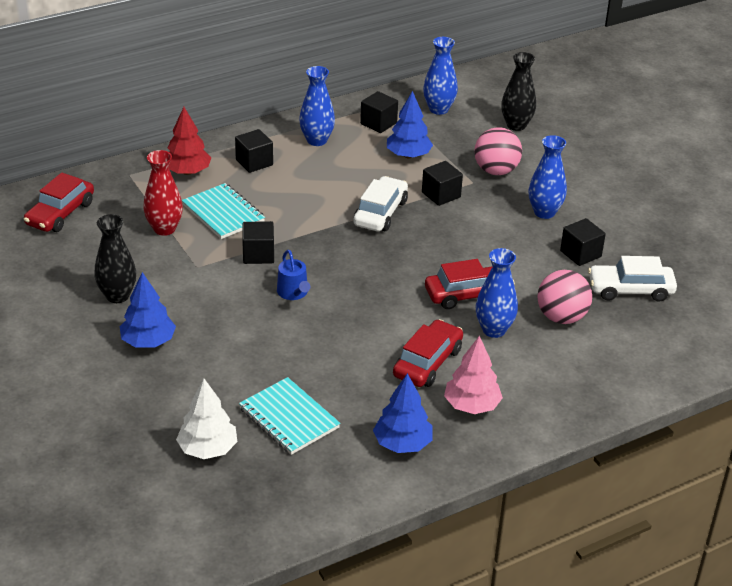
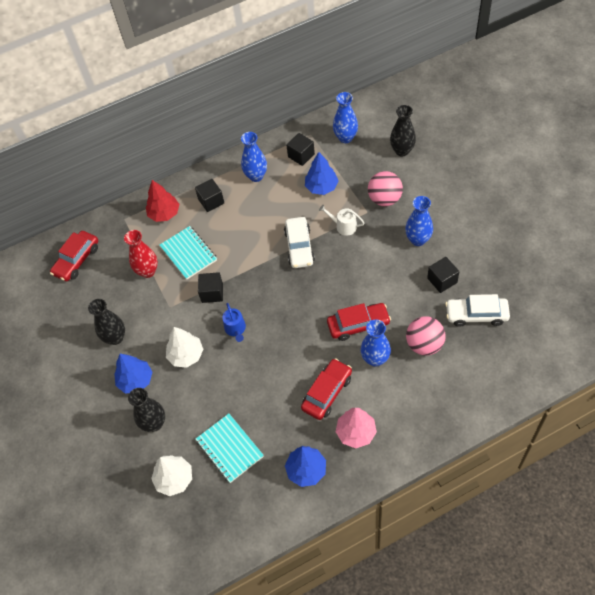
camera: 10 degrees right, 20 degrees up
white car [354,176,408,231] -> white car turned 150 degrees clockwise [284,217,315,268]
black cube [422,161,463,206] -> white watering can [319,205,365,236]
none -> black vase [128,388,165,432]
none -> white tree [166,327,203,368]

